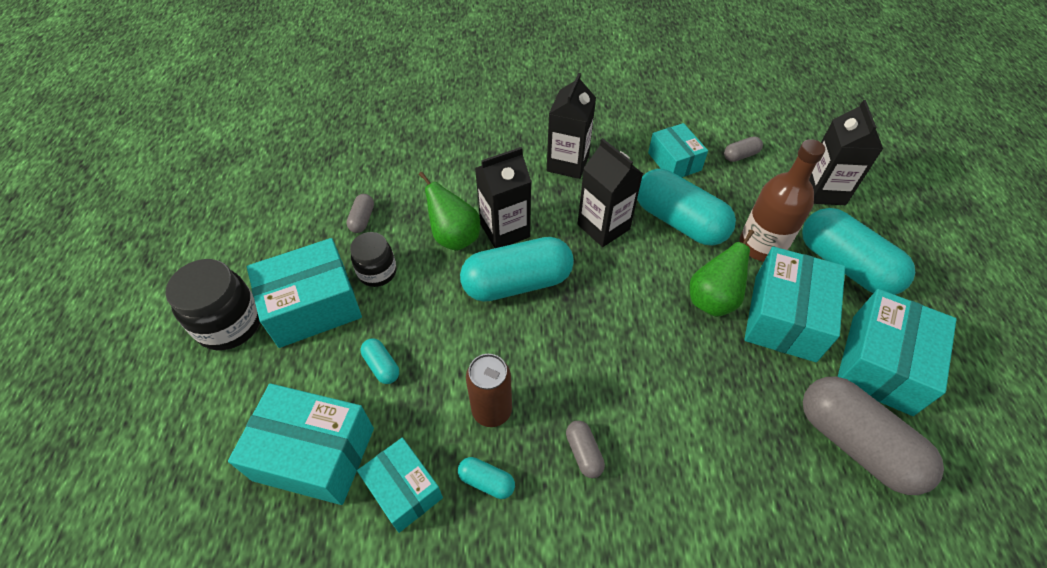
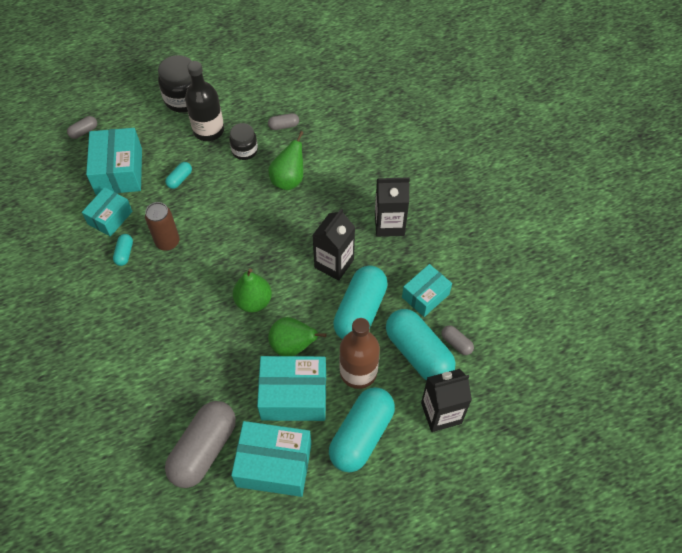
camera: 70 degrees right, 5 degrees up
turquoise box [247,238,362,348] -> black bottle [185,61,224,141]
turquoise capsule [460,237,574,302] -> turquoise capsule moved to [386,309,456,381]
black carton [475,147,531,248] -> none
grey capsule [566,421,605,478] -> grey capsule moved to [67,116,97,139]
none -> green pear [233,269,272,312]

